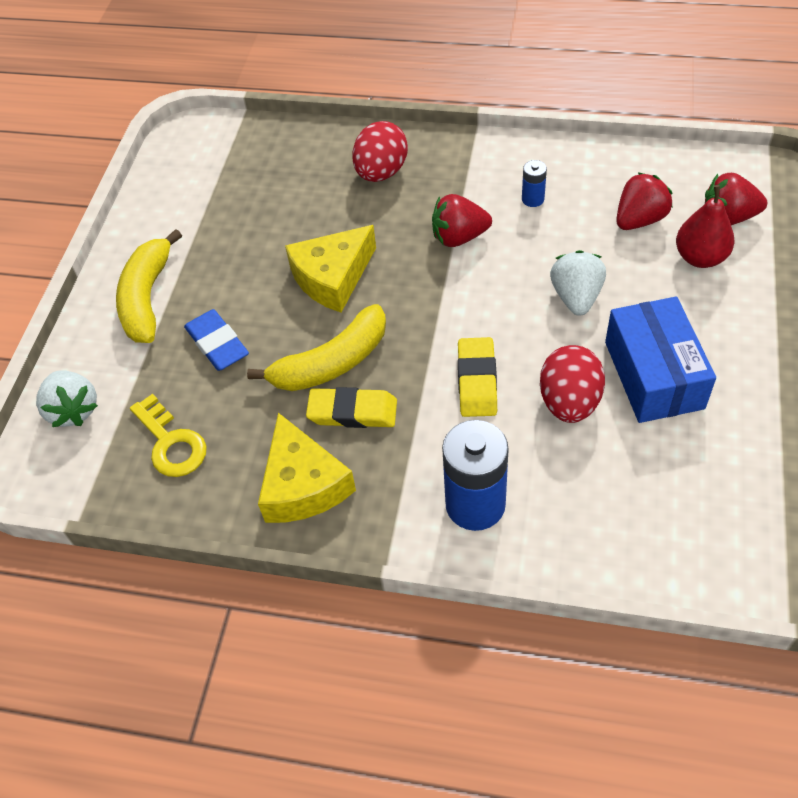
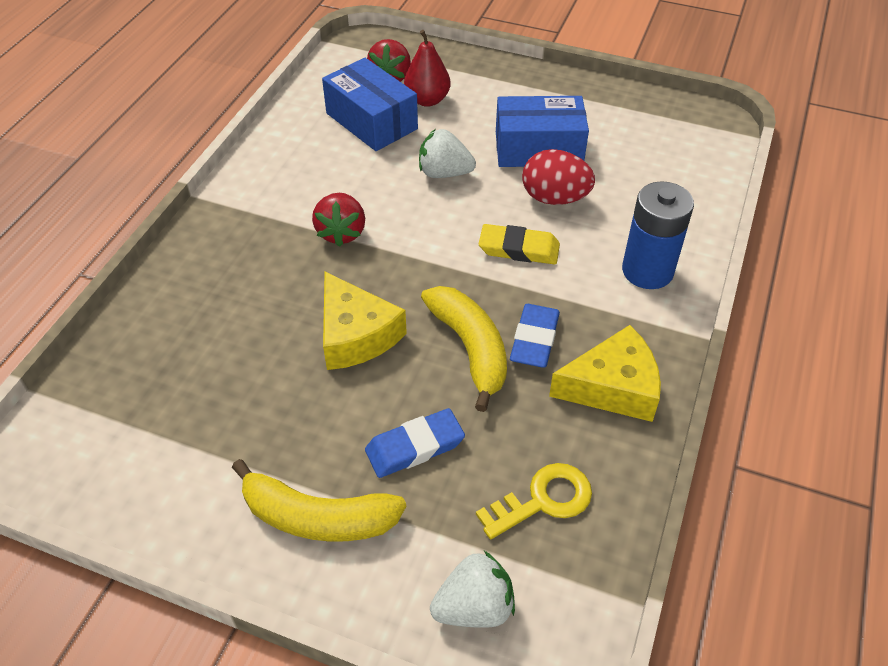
camera: 85 degrees left, 5 degrees down
yellow eraser [306,387,397,428] -> blue eraser [510,304,560,368]
red egg [352,121,408,182] -> none
blue battery [522,160,547,207] -> none
red strawberry [616,172,673,230] -> blue box [322,58,418,151]

